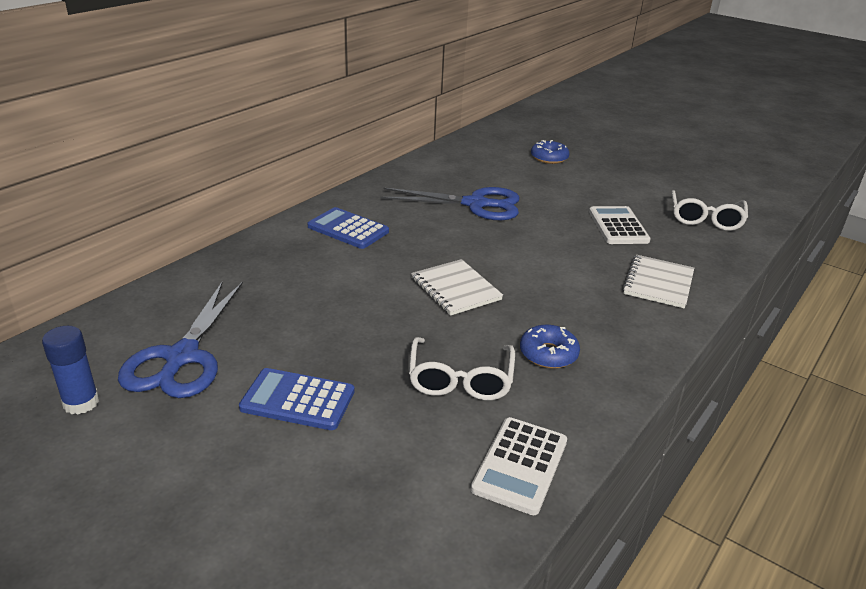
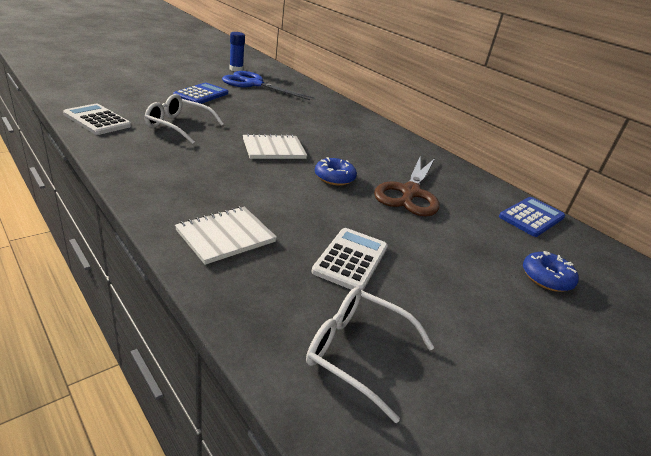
camera: 100 degrees right, 0 degrees up
blue calculator [308,207,389,249] -> blue calculator moved to [499,197,565,237]
blue scissors [380,187,520,221] -> brown scissors [374,155,439,216]
blue donut [520,324,580,369] -> blue donut moved to [315,157,357,186]
white calculator [589,206,651,244] -> white calculator turned 75 degrees counterclockwise [311,228,388,291]
white notebook [622,255,694,308] -> white notebook turned 75 degrees counterclockwise [175,206,277,265]

